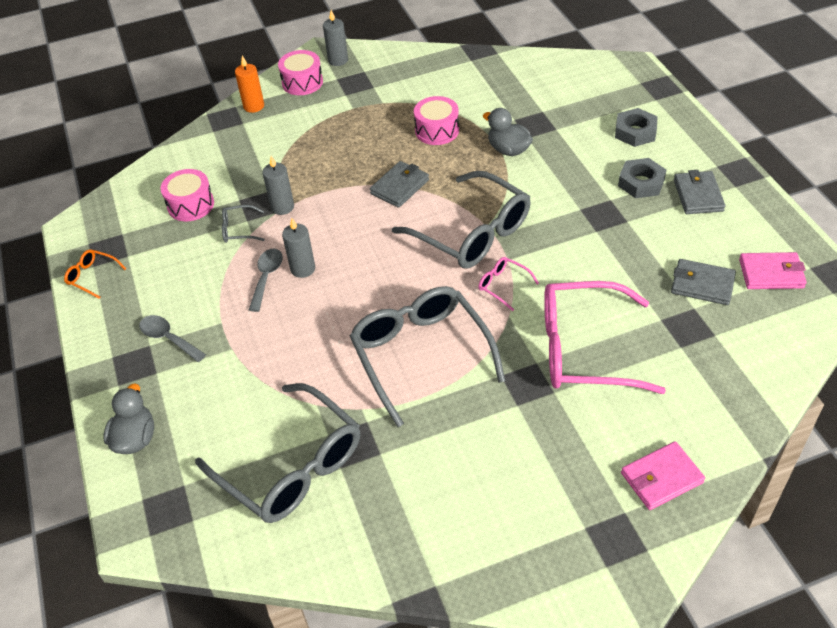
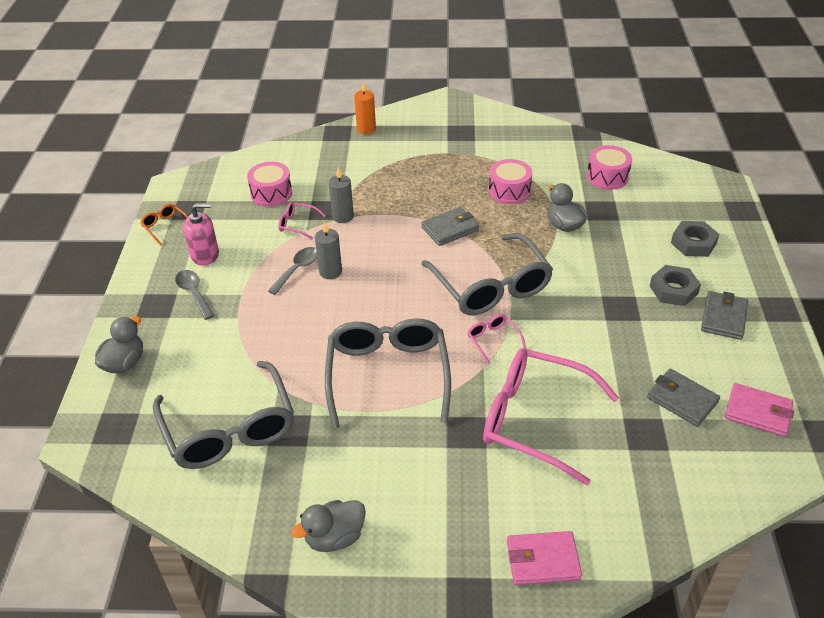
camera: 20 degrees right, 5 degrees down
grey glasses [222,205,265,243] -> pink glasses [278,202,326,239]
pink drum [278,50,323,95] -> pink drum moved to [587,145,632,190]
grey candle [323,10,348,66] -> none
none -> pink soap dispenser [183,203,219,266]
none -> grey duck [291,500,366,552]

